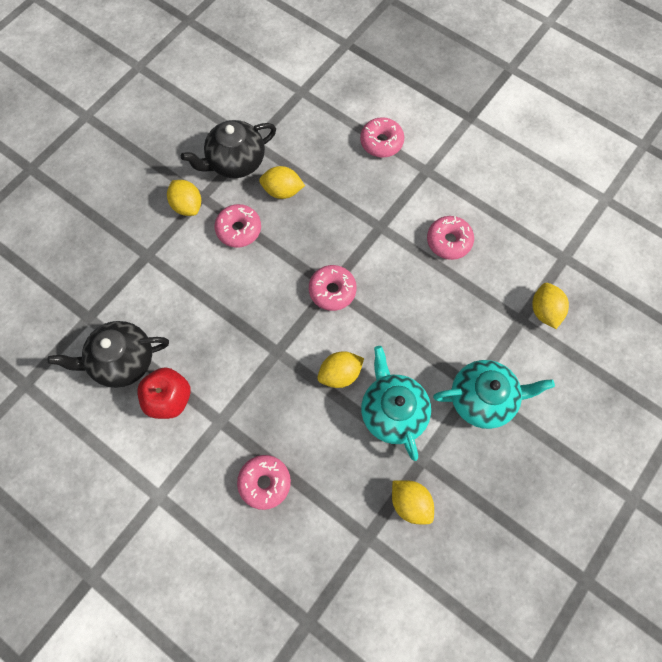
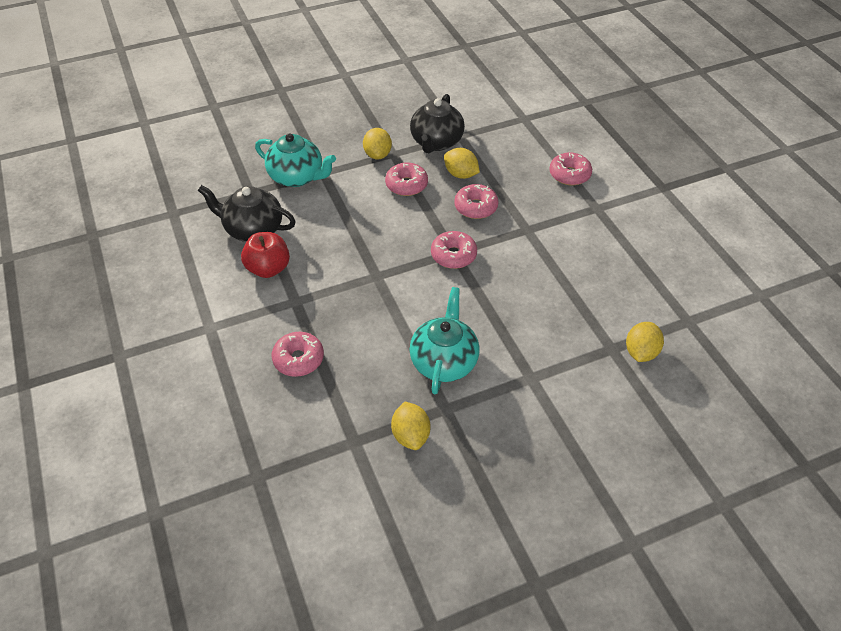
camera: 30 degrees right, 20 degrees down
black teapot [181,120,276,178] -> black teapot turned 75 degrees counterclockwise [410,94,465,153]
yellow lemon [317,351,364,388] -> none
pink donut [427,216,474,260] -> pink donut moved to [454,184,499,219]
turquoise teapot [433,360,555,429] -> turquoise teapot moved to [255,133,336,187]

